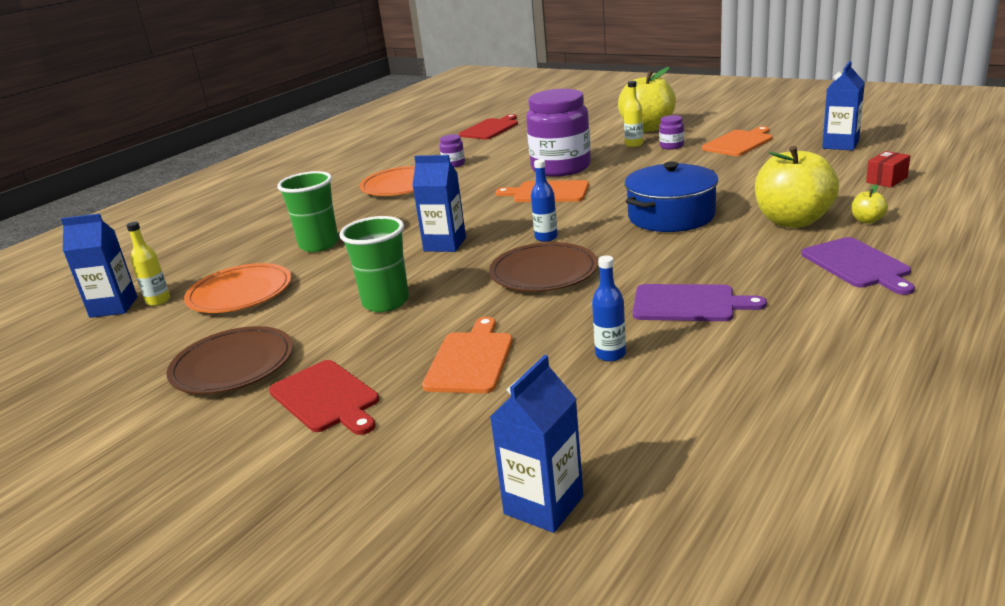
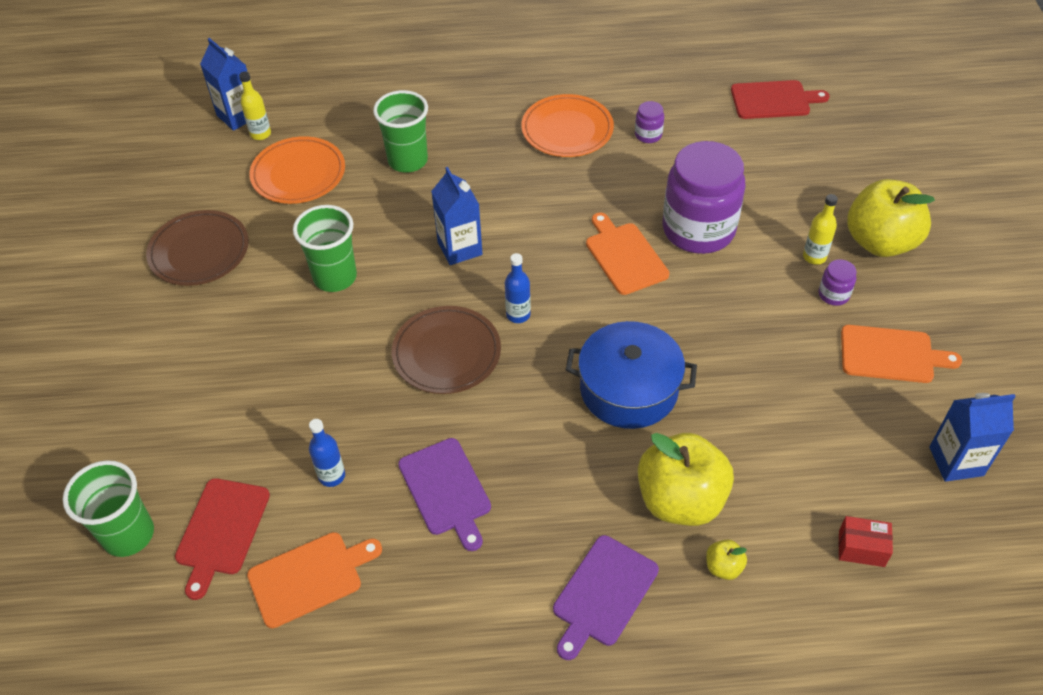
camera: 50 degrees right, 25 degrees up
red cutting board [269,360,379,435] -> red cutting board moved to [175,478,270,600]
orange cutting board [422,317,513,393] -> orange cutting board moved to [247,532,382,628]
blue carton [490,355,583,533] -> green cup [63,460,154,557]

